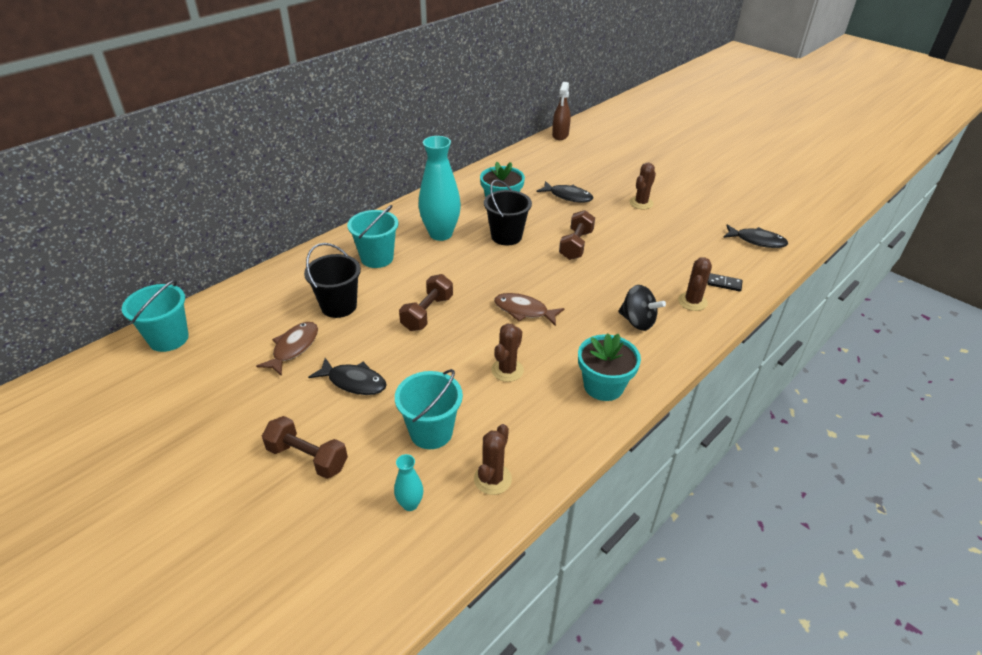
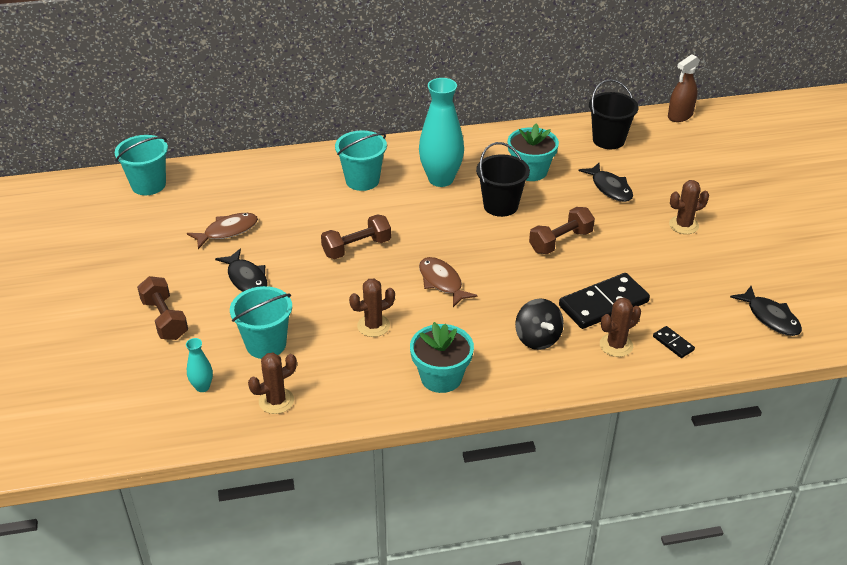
camera: 35 degrees right, 0 degrees up
black bucket [304,243,361,318] -> black bucket moved to [589,79,639,149]
none -> black domino [559,273,650,329]

